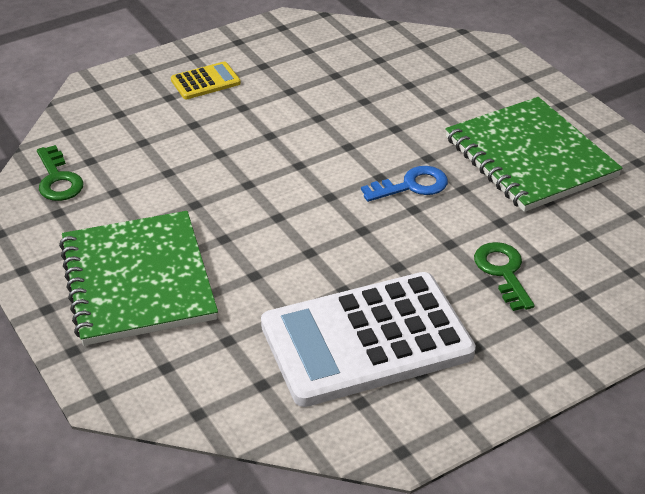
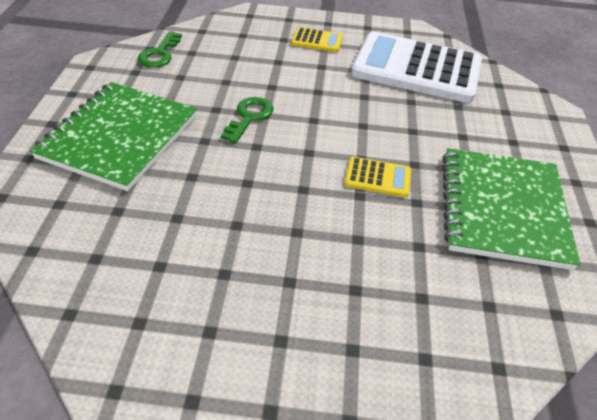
camera: 35 degrees right, 5 degrees up
white calculator [261,272,476,407] -> white calculator moved to [351,32,482,103]
blue key [361,166,448,202] -> yellow calculator [344,157,411,197]
green key [474,242,535,311] -> green key moved to [221,97,273,144]

